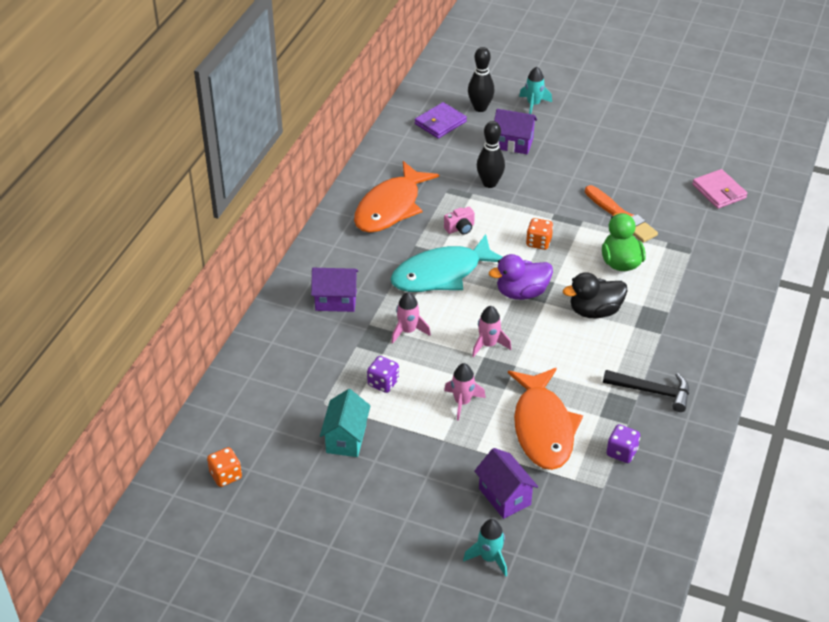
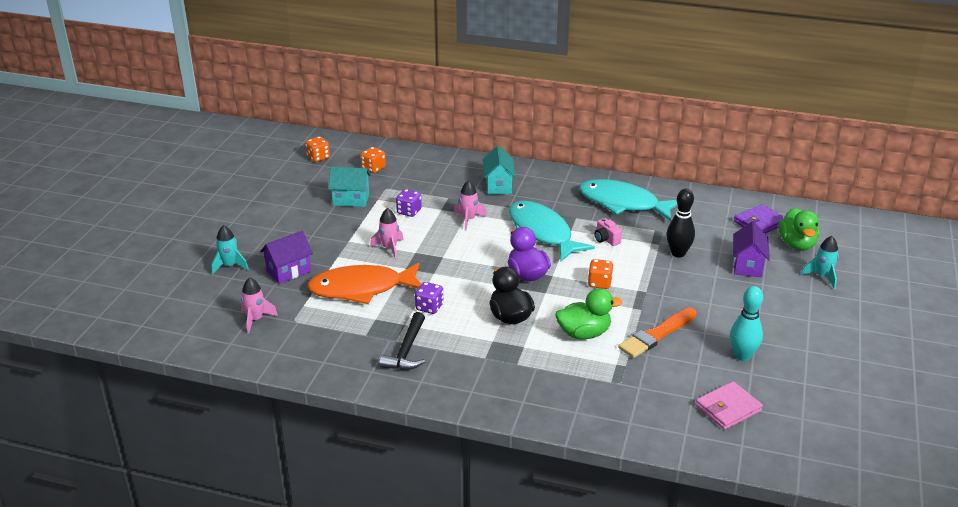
camera: 85 degrees right, 10 degrees down
purple house [311,268,358,312] -> turquoise house [482,146,516,195]
orange fish [354,161,439,233] -> turquoise fish [579,179,677,221]
purple wallet [415,102,467,139] -> purple wallet turned 75 degrees counterclockwise [734,204,784,233]
black bowling pin [468,47,495,112] -> green duck [779,208,820,251]
pink rocket [472,306,511,357] -> pink rocket moved to [241,277,278,334]
purple dice [606,424,640,463] -> purple dice moved to [415,282,444,314]
none -> orange dice [361,147,386,173]
none -> turquoise bowling pin [730,286,763,361]

